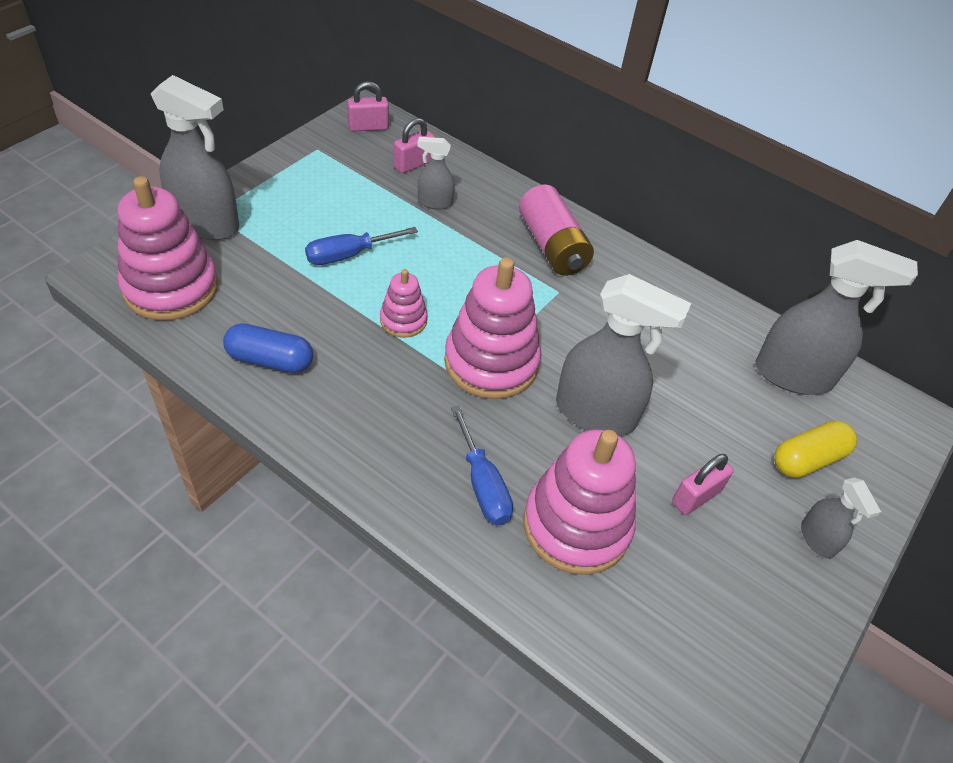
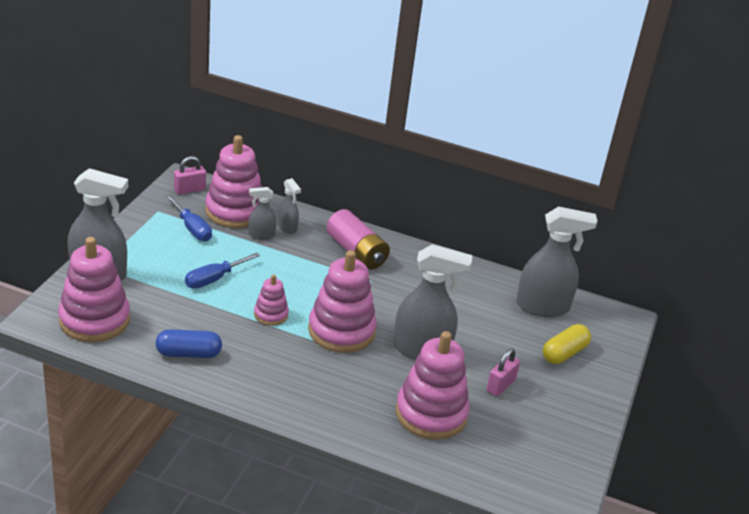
camera: 15 degrees left, 15 degrees down
pink padlock [394,118,435,173] -> pink stacking toy [205,135,262,228]
blue screwdriver [451,406,513,525] -> blue screwdriver moved to [166,195,212,241]
grey spray bottle [801,478,881,559] -> grey spray bottle moved to [278,178,301,234]

